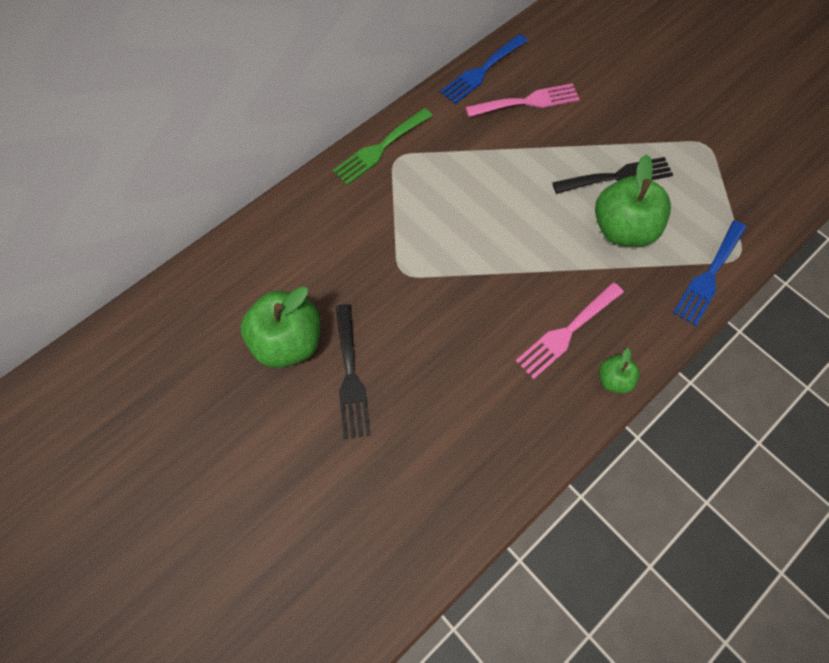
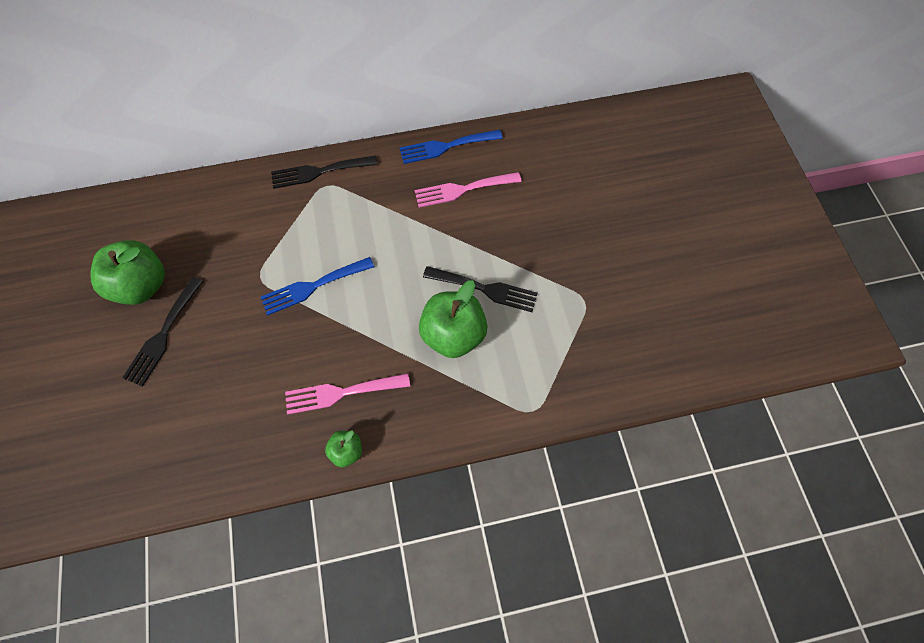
camera: 30 degrees right, 0 degrees up
green fork [333,108,433,185] -> black fork [271,156,377,189]
pink fork [465,83,580,117] -> pink fork turned 150 degrees clockwise [415,172,522,208]
blue fork [673,220,747,326] -> blue fork moved to [261,257,374,316]

